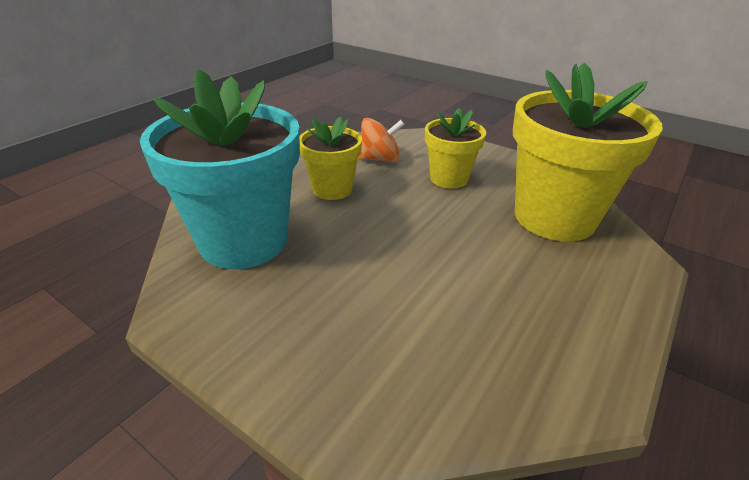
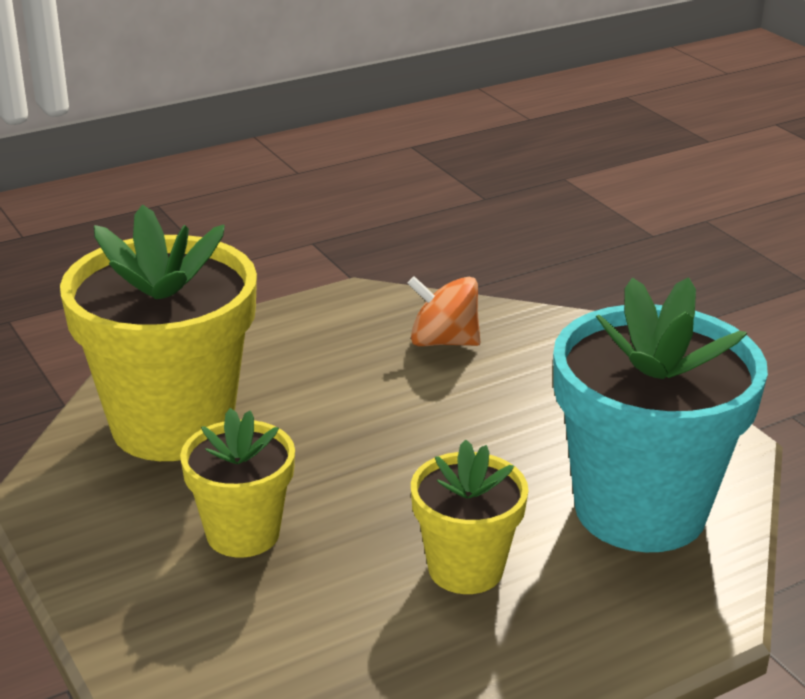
camera: 155 degrees left, 5 degrees down
orange spinning top [358,118,405,163] -> orange spinning top moved to [407,276,480,346]

